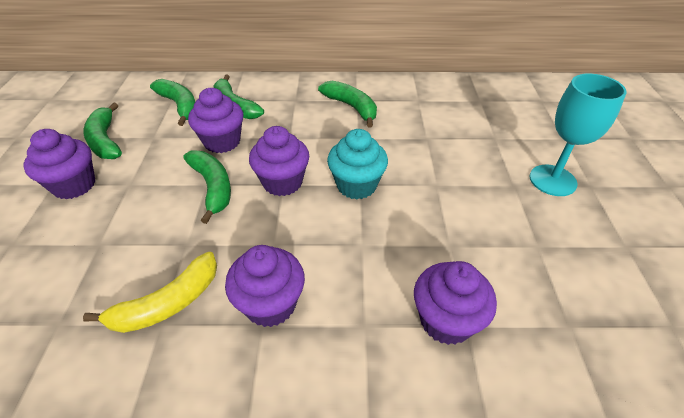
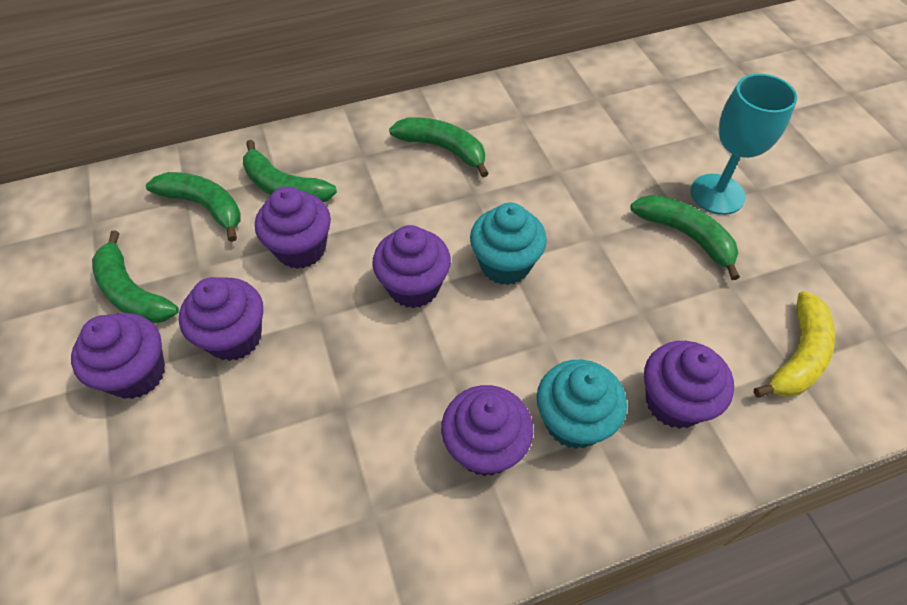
camera: 20 degrees left, 10 degrees up
yellow banana [83,252,217,333] -> yellow banana moved to [754,291,835,398]
green banana [183,151,231,224] -> green banana moved to [630,195,740,280]
none -> purple cupcake [179,277,263,361]
none -> turquoise cupcake [537,360,627,449]

